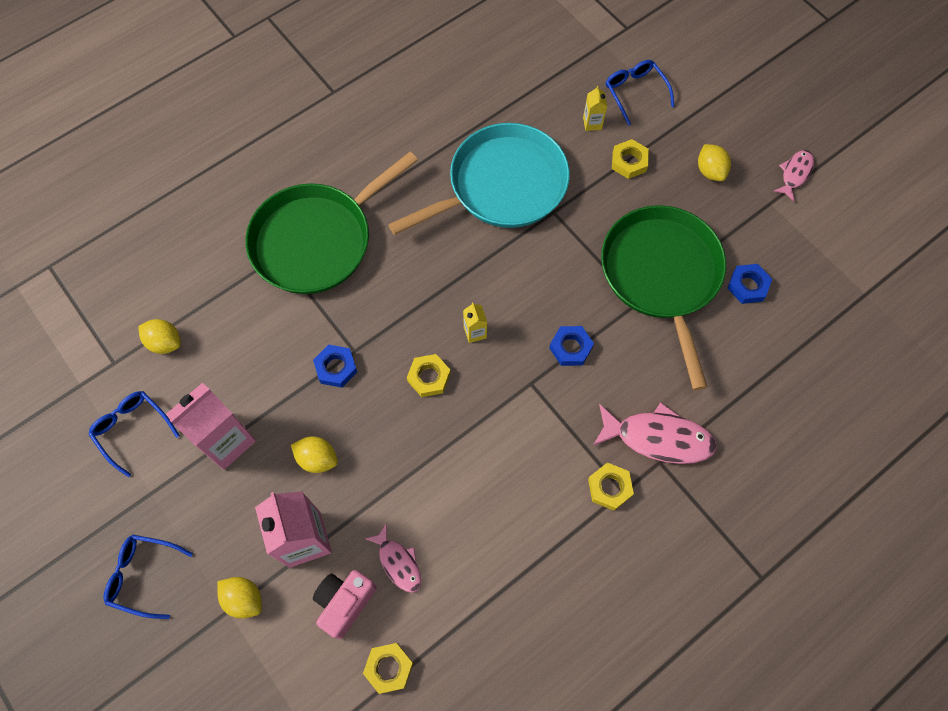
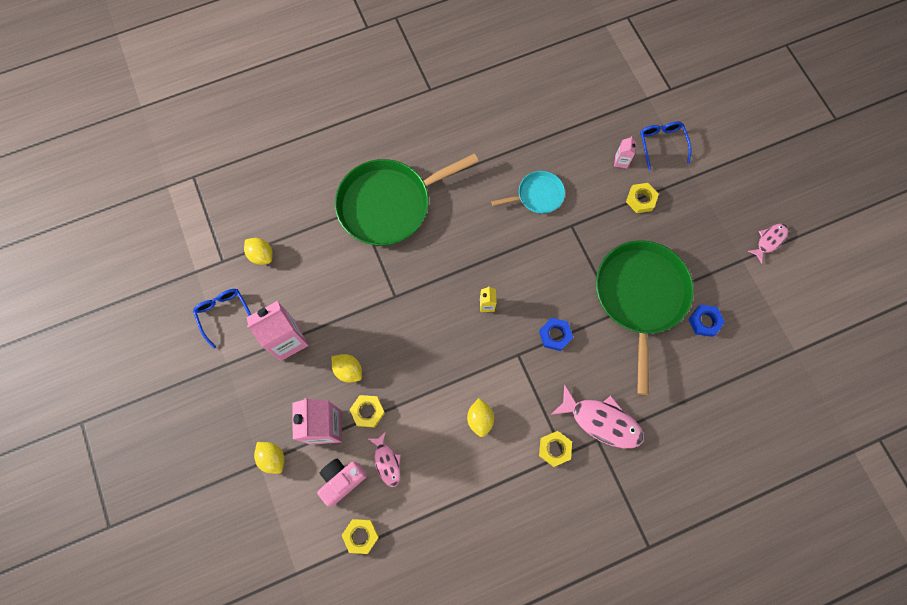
camera: 15 degrees right, 5 degrees up
blue glasses [104,534,193,619] -> none
blue nut [313,344,357,388] -> none
turquoise pan [388,123,570,235] -> turquoise pan [491,171,565,214], size x0.50
yellow nut [407,354,451,397] -> yellow nut moved to [349,395,385,428]
yellow carton [583,86,607,131] -> pink carton [614,136,636,168]
yellow lemon [698,144,731,181] -> yellow lemon moved to [467,398,494,437]

